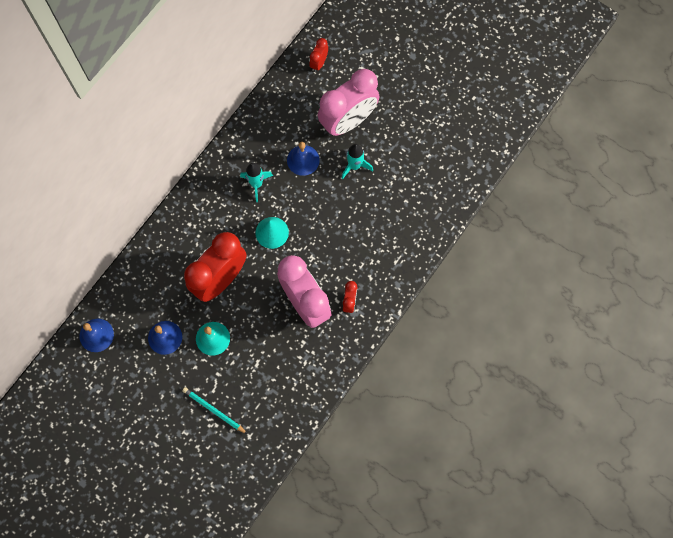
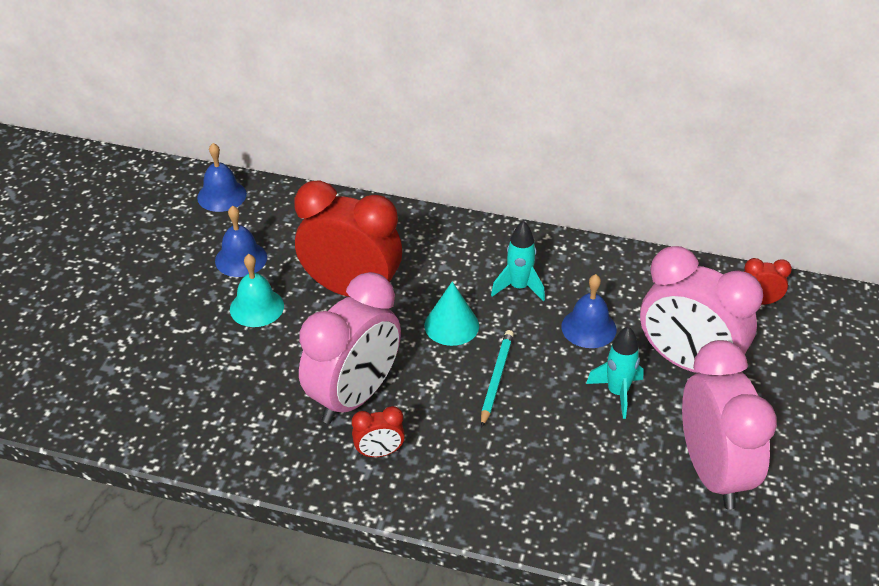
camera: 70 degrees right, 30 degrees down
turquoise pencil [182,387,247,434] -> turquoise pencil moved to [481,330,514,427]
none -> pink clock [682,340,777,510]

